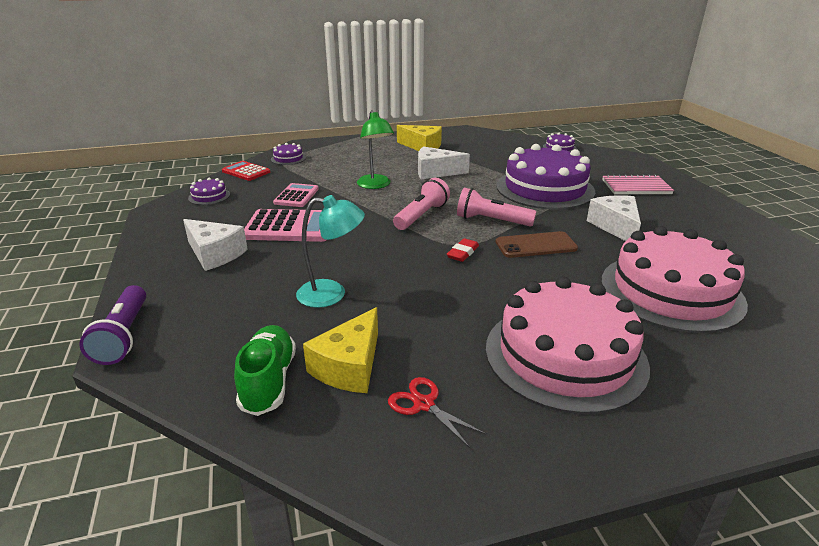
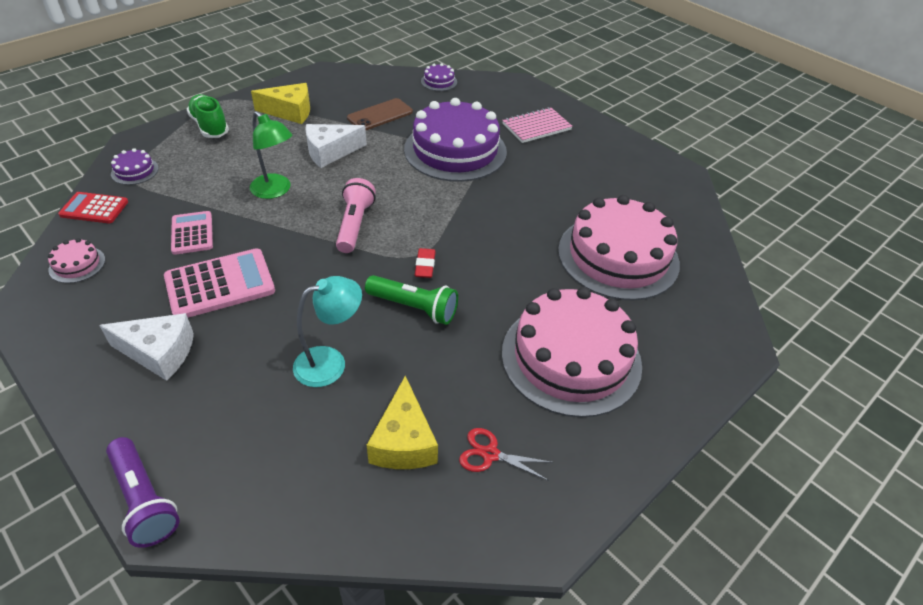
camera: 30 degrees left, 15 degrees up
purple cake [188,178,230,205] -> pink cake [48,238,105,283]
green shoe [234,325,296,416] -> green shoe moved to [187,94,229,138]
pink flashlight [457,187,536,226] -> none
brown phone [496,231,578,258] -> brown phone moved to [347,98,413,130]
white cheese [587,195,641,241] -> none
none -> green flashlight [365,275,458,325]

